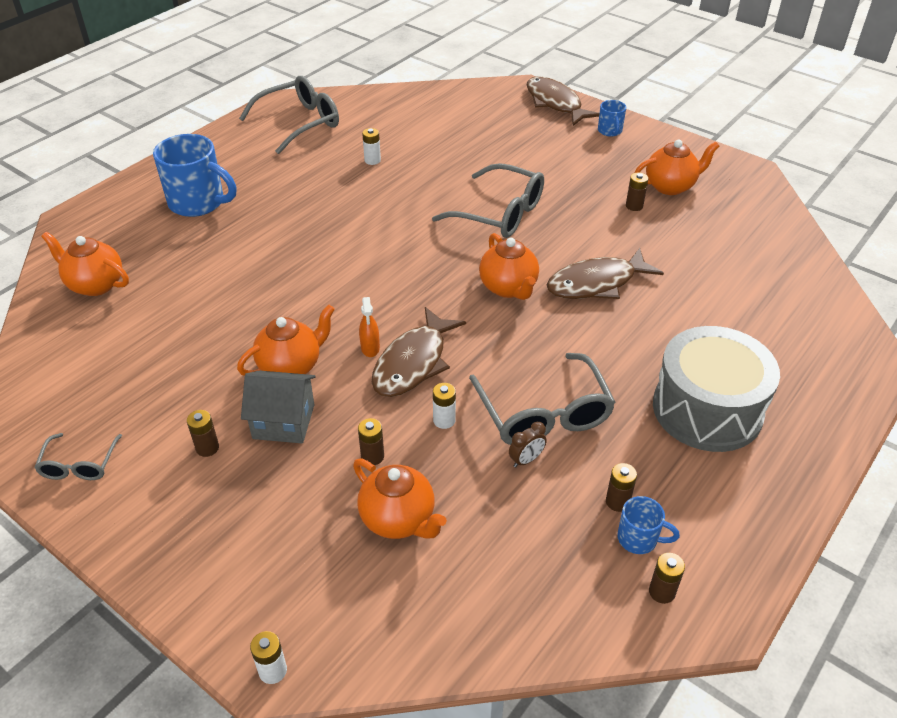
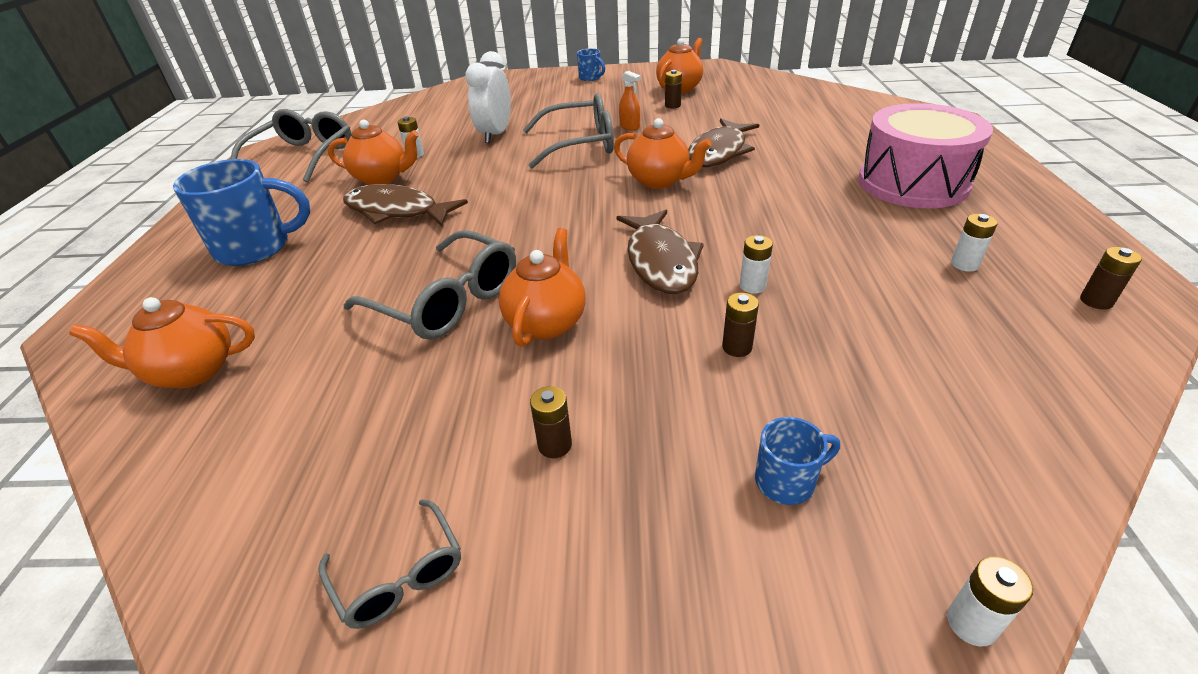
camera: 35 degrees left, 5 degrees down
grey house [241,370,315,443] -> none
orange teapot [353,459,447,539] -> orange teapot moved to [328,119,419,185]
orange spray bottle [359,297,380,357] -> orange spray bottle moved to [619,71,641,130]
grey glasses [469,353,616,445] -> grey glasses moved to [343,230,516,340]
brown clock [509,422,547,467] -> none
brown fish [526,76,599,126] -> brown fish moved to [343,184,468,227]
brown battery [606,463,637,512] -> white battery [951,214,998,272]
blue mug [617,496,680,554] -> blue mug moved to [755,417,840,505]
grey drum [653,326,780,452] -> pink drum [858,103,993,208]
none -> white clock [465,51,511,143]

